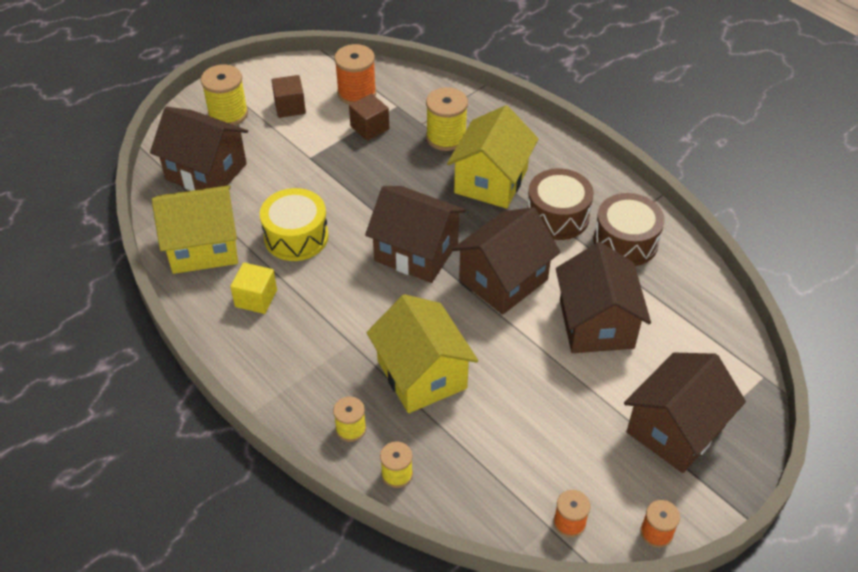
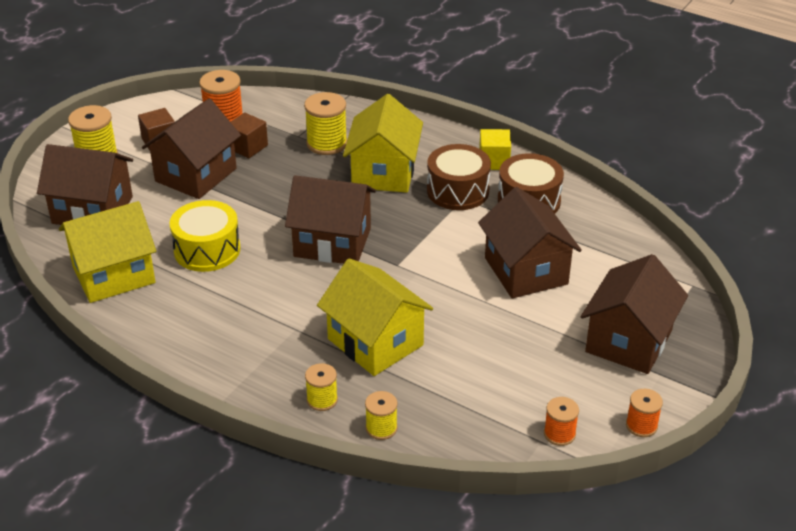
camera: 15 degrees left, 10 degrees down
yellow cube [230,263,277,314] -> yellow cube moved to [479,129,511,170]
brown house [452,207,561,315] -> brown house moved to [142,98,241,199]

